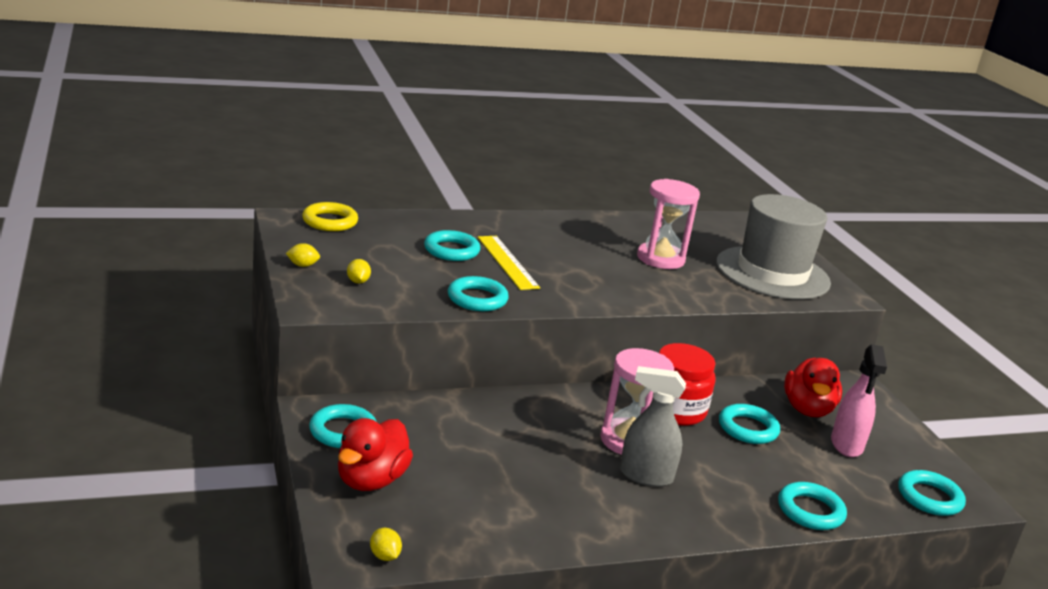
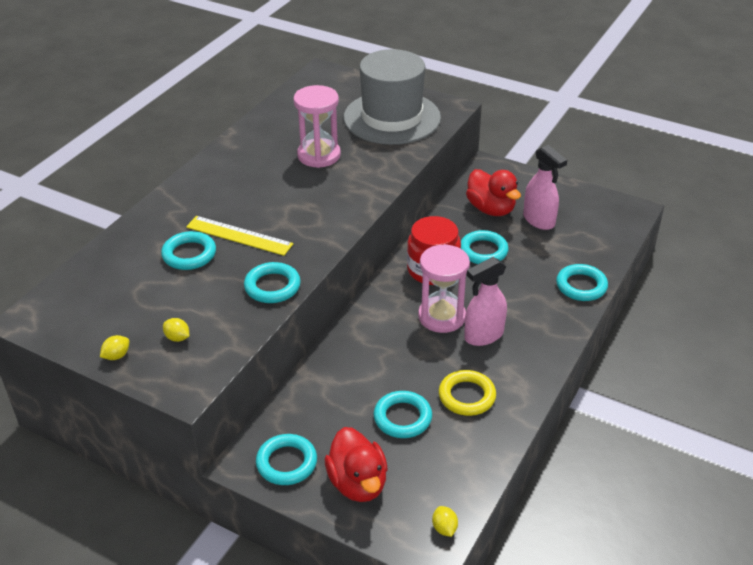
camera: 40 degrees left, 15 degrees up
yellow ring [302,202,358,231] -> yellow ring moved to [439,370,496,416]
yellow lemon [370,528,402,561] -> yellow lemon turned 60 degrees clockwise [432,506,458,537]
grey spray bottle [620,366,686,487] -> pink spray bottle [464,257,507,346]
turquoise ring [898,470,966,516] -> turquoise ring moved to [373,391,432,438]

